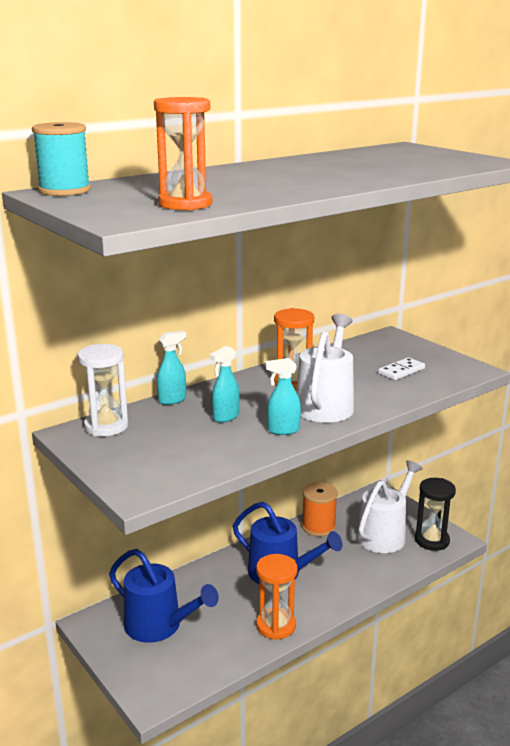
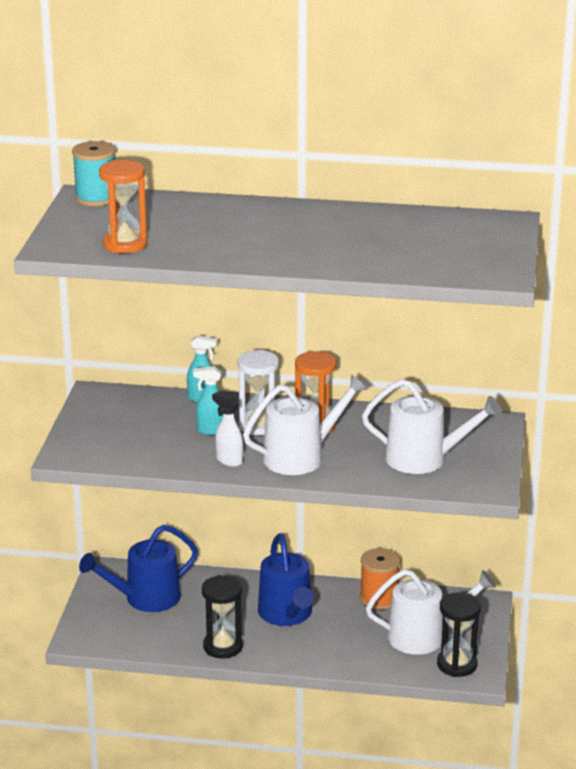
camera: 45 degrees right, 5 degrees up
white hourglass [77,344,128,436] -> white hourglass moved to [238,350,279,436]
blue watering can [109,549,219,643] -> blue watering can turned 75 degrees clockwise [79,525,198,612]
orange hourglass [256,554,298,640] -> black hourglass [202,575,243,659]
turquoise spray bottle [265,358,301,435] -> white spray bottle [212,392,243,467]
white domino [378,357,425,380] -> white watering can [362,379,502,474]

